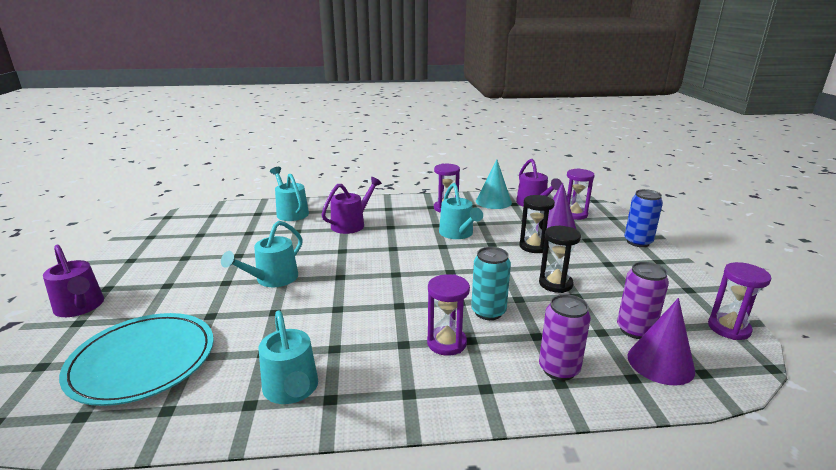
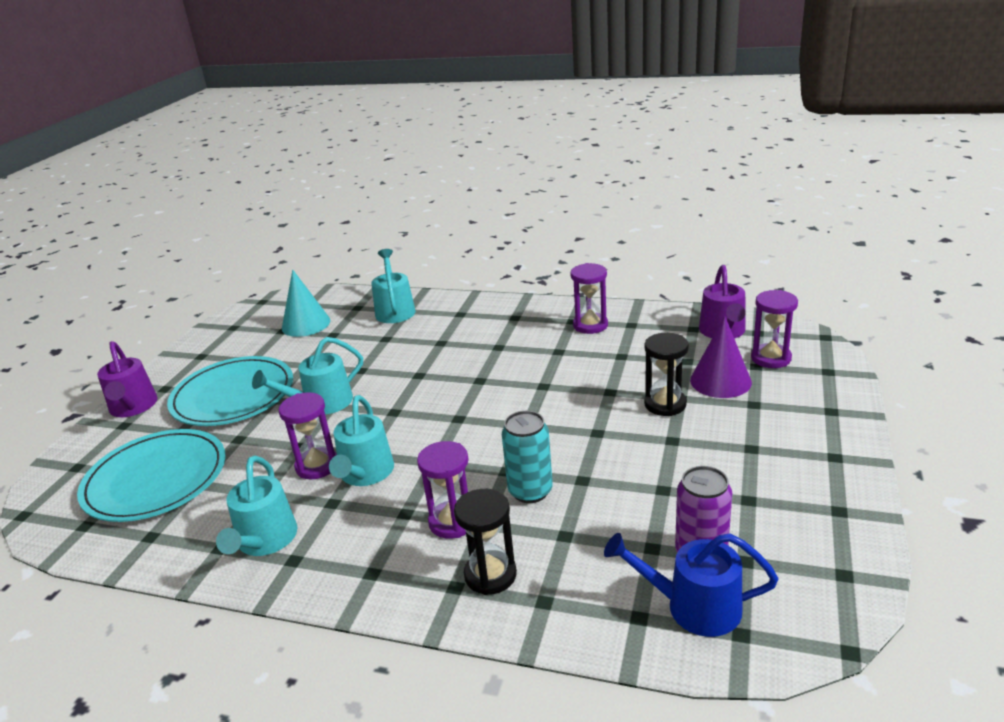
camera: 25 degrees right, 5 degrees up
purple watering can [321,177,382,234] -> none
turquoise watering can [439,183,483,239] -> turquoise watering can moved to [329,395,394,486]
turquoise cone [476,159,512,209] -> turquoise cone moved to [282,270,330,337]
black hourglass [539,226,581,293] -> black hourglass moved to [454,489,517,595]
purple can [539,294,591,381] -> none
blue can [625,189,663,247] -> none
purple cone [628,298,695,385] -> blue watering can [604,533,778,637]
purple hourglass [708,262,771,340] -> purple hourglass moved to [279,392,337,479]
none -> turquoise plate [167,356,293,426]

